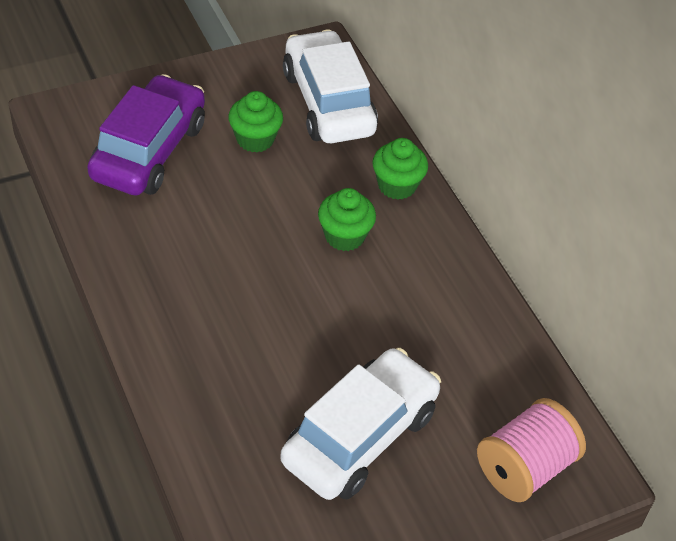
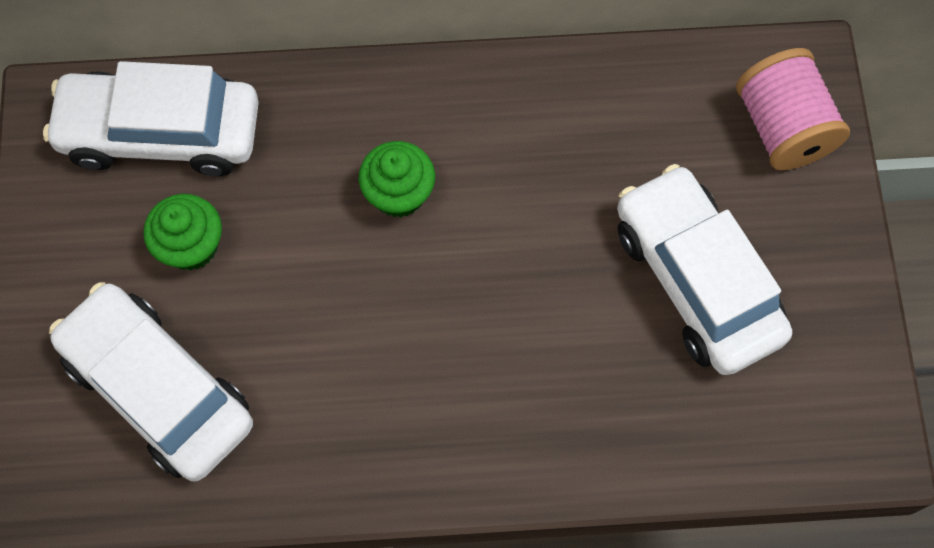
camera: 65 degrees left, 20 degrees up
purple car [87,74,205,196] -> white car [49,282,253,481]
green cupcake [372,138,428,200] -> none

